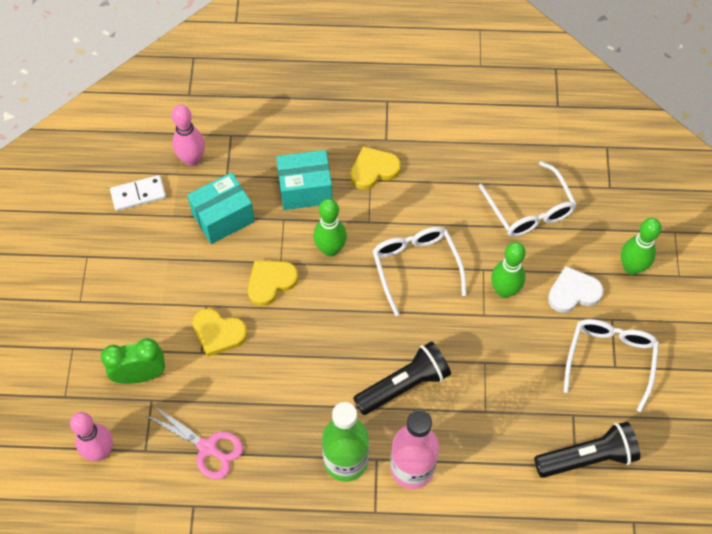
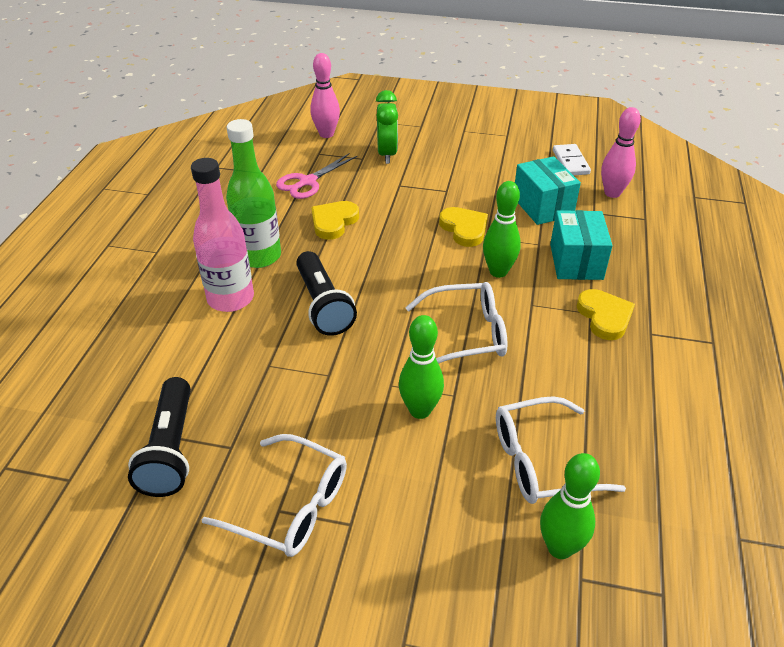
camera: 100 degrees right, 20 degrees down
yellow heart [192,308,247,357] -> yellow heart moved to [311,201,359,240]
white heart [548,266,604,313] -> none
green bowling pin [621,218,661,275] -> green bowling pin moved to [540,453,600,559]

